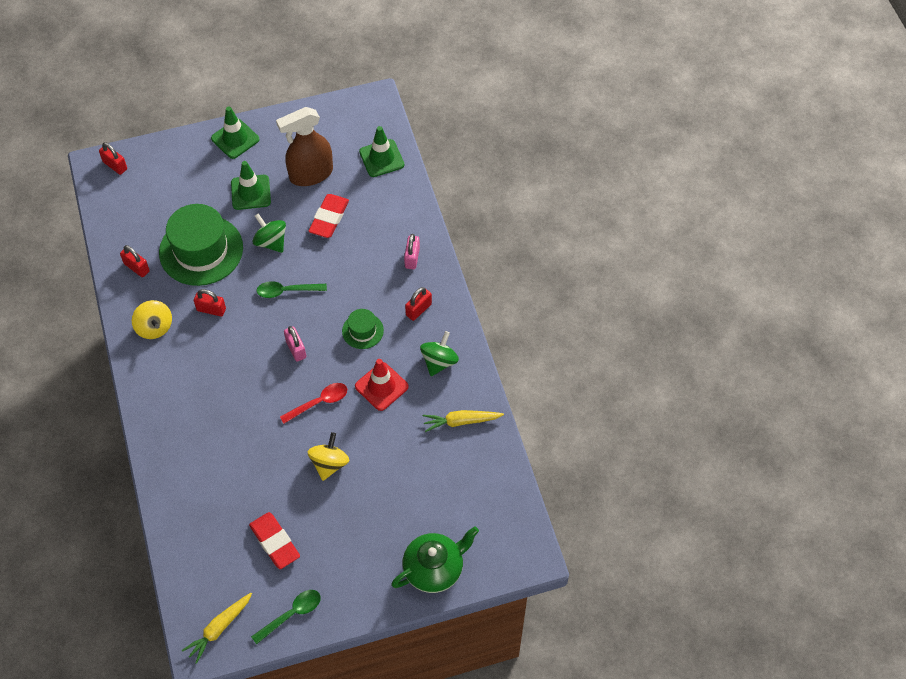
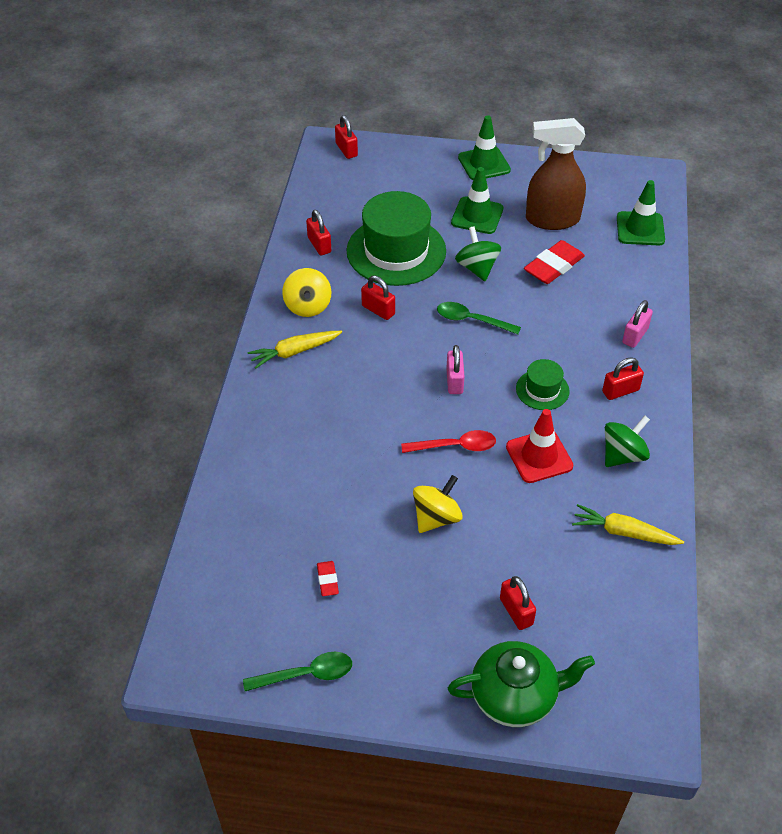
camera: 25 degrees right, 10 degrees down
yellow carrot [182,593,252,664] -> yellow carrot moved to [247,331,342,369]
red eraser [249,512,300,569] -> red eraser [317,561,339,596], size x0.51
none -> red padlock [500,576,536,630]

